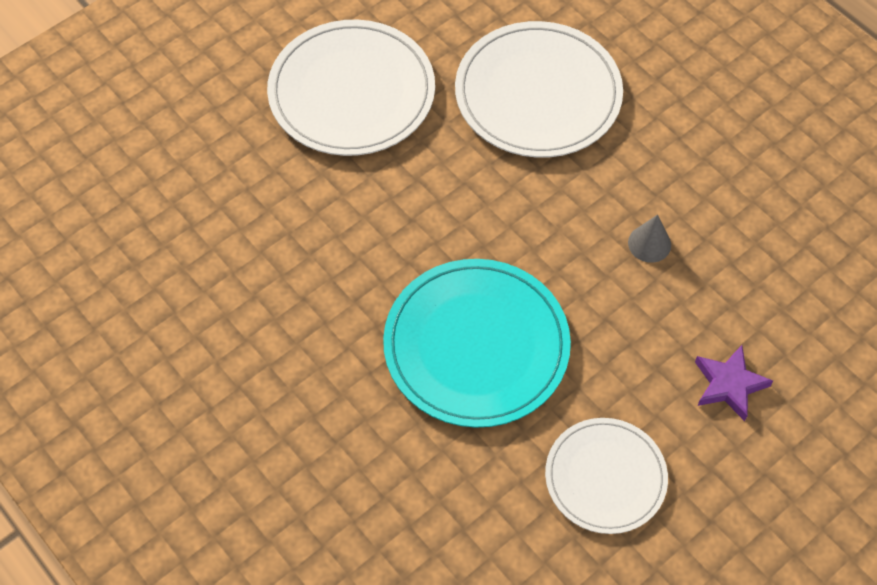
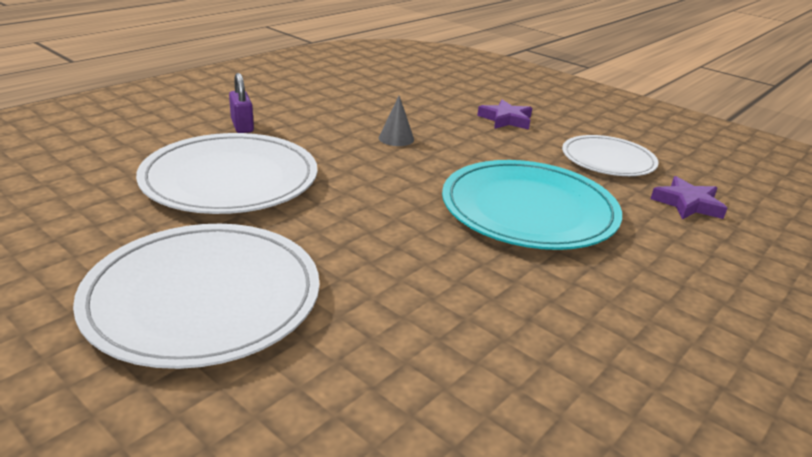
camera: 100 degrees left, 30 degrees down
none -> purple padlock [229,73,254,133]
none -> purple star [651,176,727,220]

